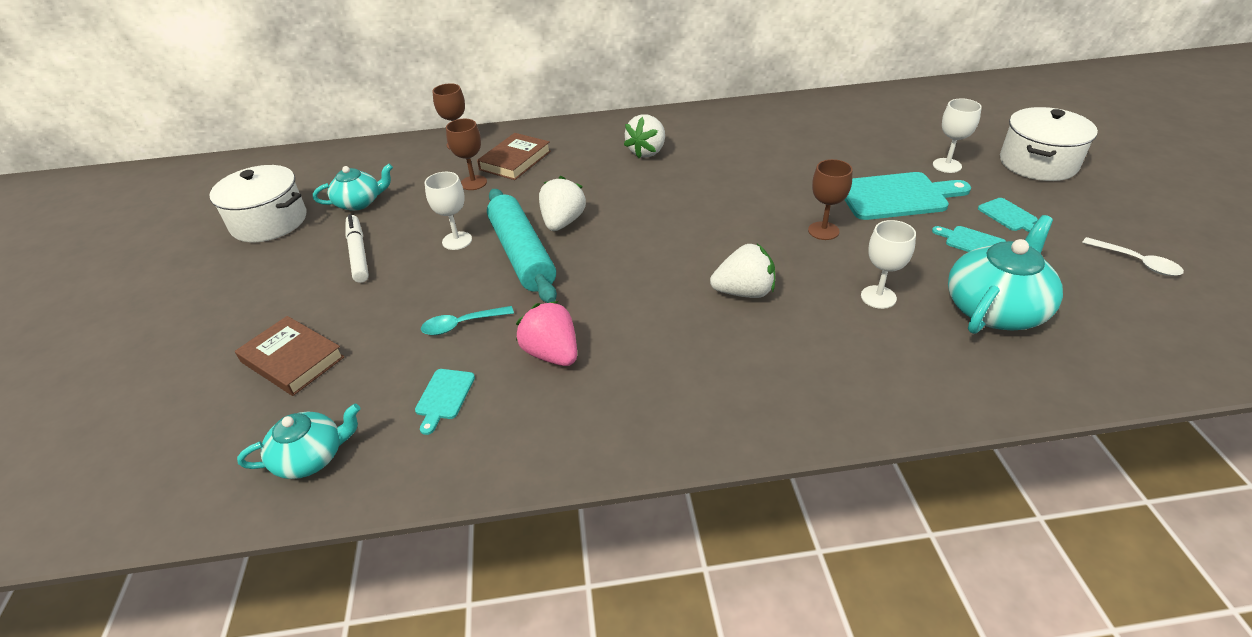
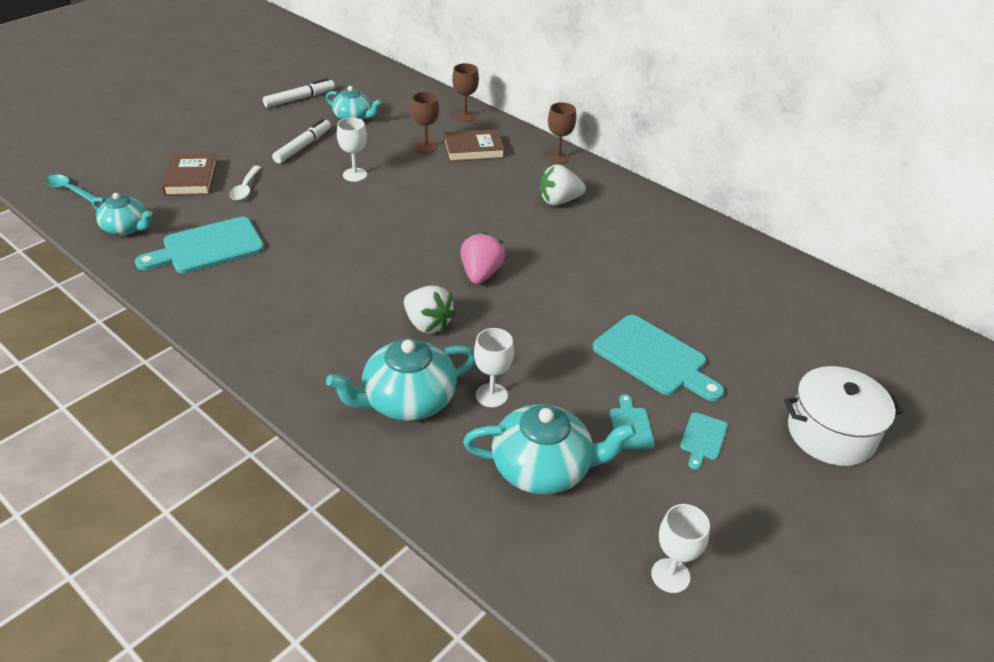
camera: 45 degrees right, 0 degrees up
white pot [209,165,306,242] -> white marker [263,78,335,108]
turquoise cutting board [415,369,475,435] -> turquoise cutting board [135,217,264,274], size x2.04
turquoise spoon [421,306,514,335] -> turquoise spoon moved to [45,175,97,202]
turquoise rolling pin [487,189,557,303] -> none
pink strawberry [516,301,577,366] -> pink strawberry moved to [460,232,505,284]
white strawberry [539,176,586,231] -> none
brown goblet [808,159,852,240] -> brown goblet moved to [547,102,576,164]
white goblet [933,99,982,173] -> white goblet moved to [651,504,710,593]
white spoon [1082,237,1184,276] -> white spoon moved to [229,166,261,201]
none -> turquoise teapot [326,339,475,421]

